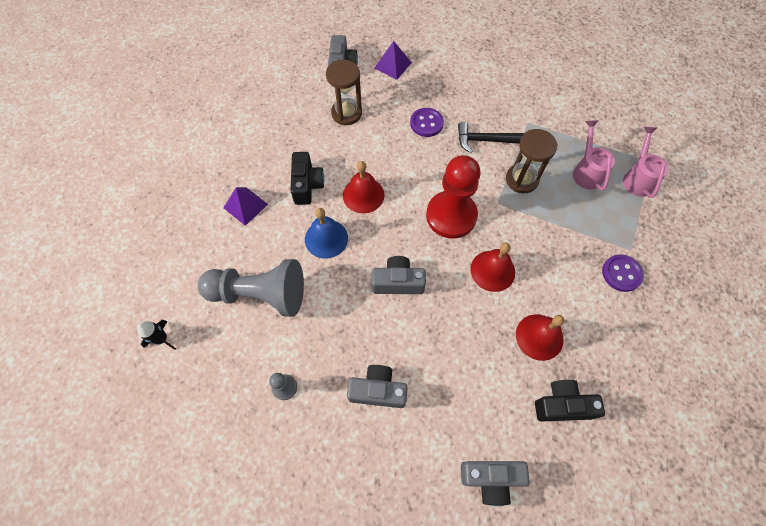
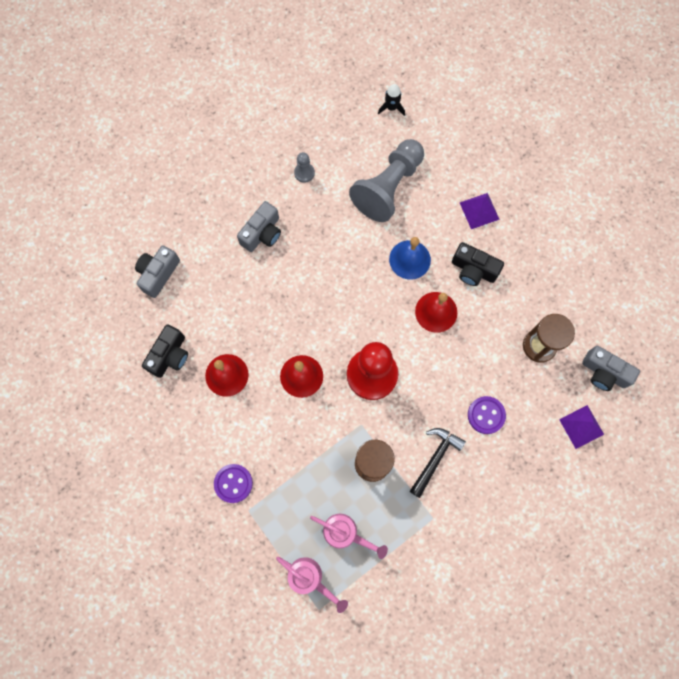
camera: 120 degrees right, 10 degrees up
grey camera [372,256,426,294] -> none

